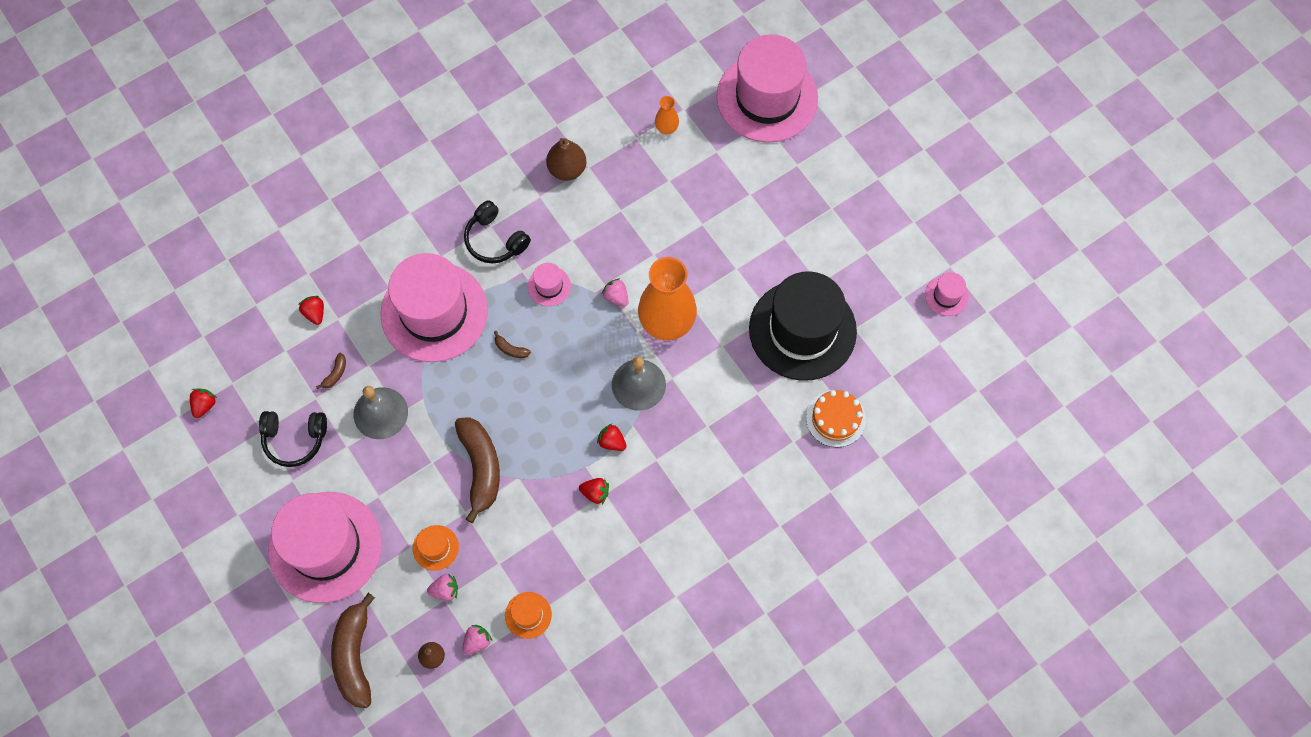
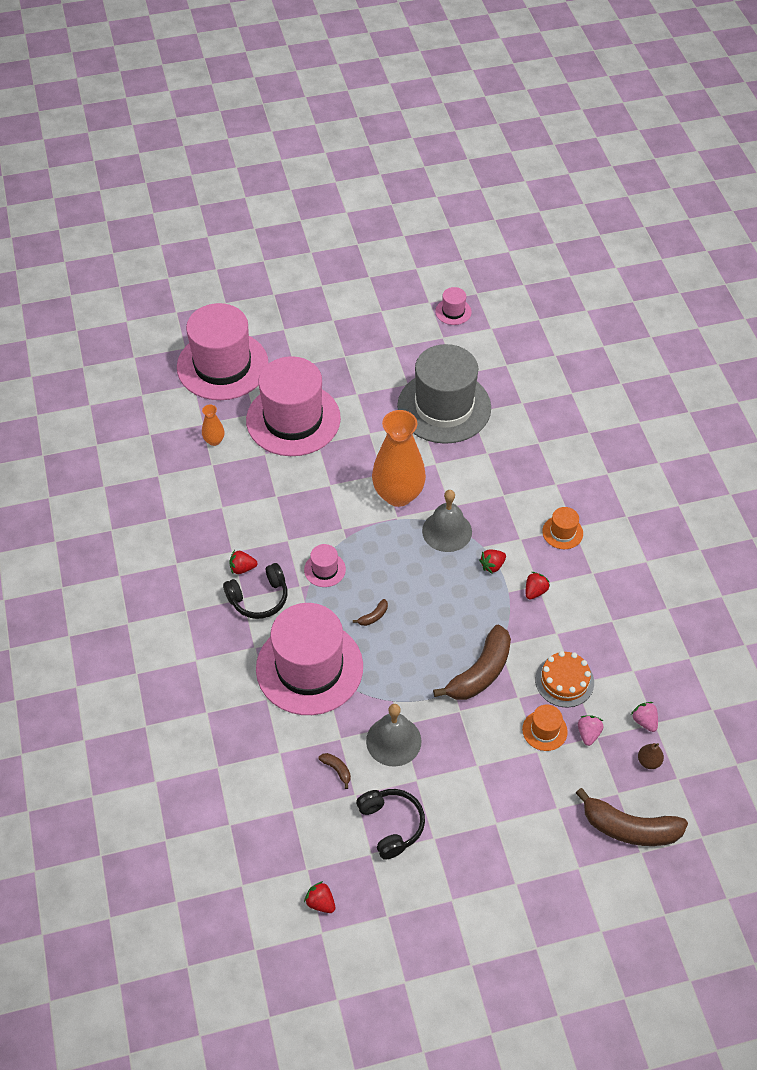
camera: 70 degrees left, 15 degrees down
black headphones [259,411,327,467] -> black headphones turned 45 degrees counterclockwise [356,789,425,860]
pink hat [268,492,382,603] -> pink hat moved to [246,356,341,456]
red strawberry [298,296,324,325] -> red strawberry moved to [229,550,257,574]
brown banana [455,417,500,523] -> brown banana turned 120 degrees clockwise [433,625,511,700]
orange hat [505,592,552,639] -> orange hat moved to [542,507,583,549]
brown pear [546,138,586,181] -> none
pink strawberry [602,278,629,307] -> none
black hat [749,271,857,381] -> grey hat [397,344,491,444]
orange cake [806,390,866,447] -> orange cake moved to [535,651,594,707]

